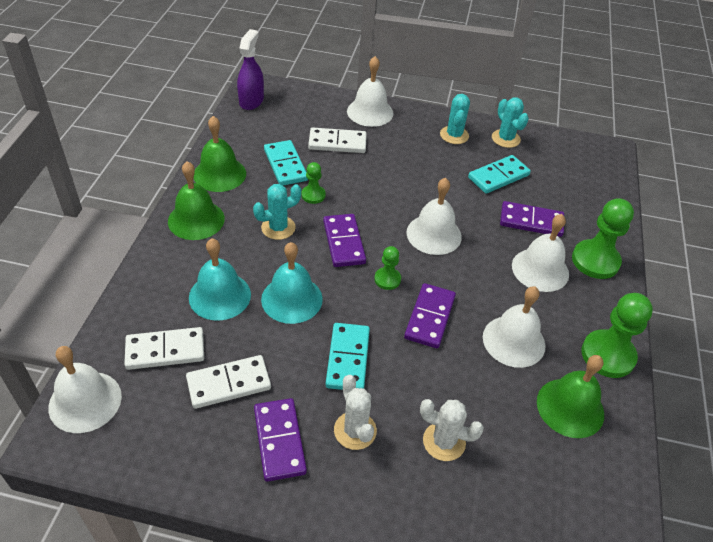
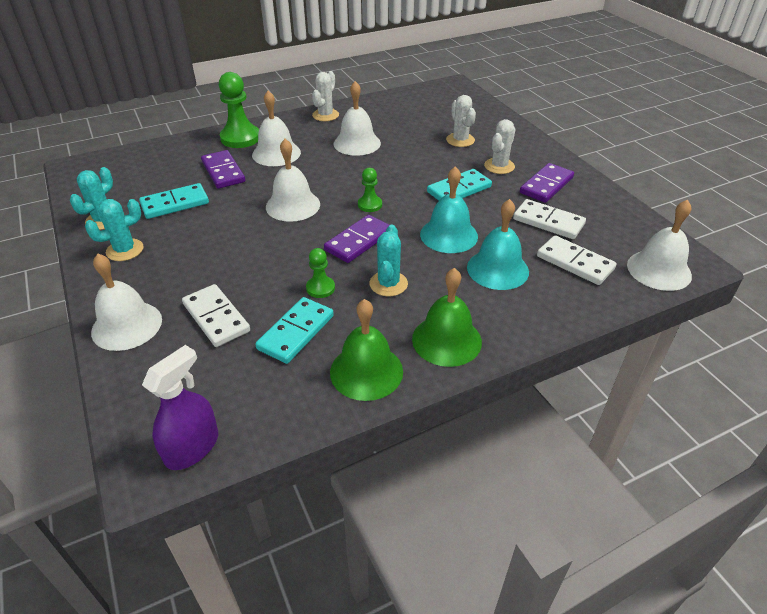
camera: 125 degrees left, 5 degrees down
purple spray bottle [237,29,264,110] -> purple spray bottle turned 150 degrees clockwise [142,345,218,470]
turquoise cactus [253,184,301,240] -> turquoise cactus turned 75 degrees clockwise [369,225,408,296]
purple domino [404,283,456,348] -> none
turquoise domino [468,155,531,194] -> turquoise domino turned 45 degrees counterclockwise [139,183,209,219]
green bell [537,355,604,438] -> none
green pawn [581,293,653,378] -> white cactus [312,71,339,121]

